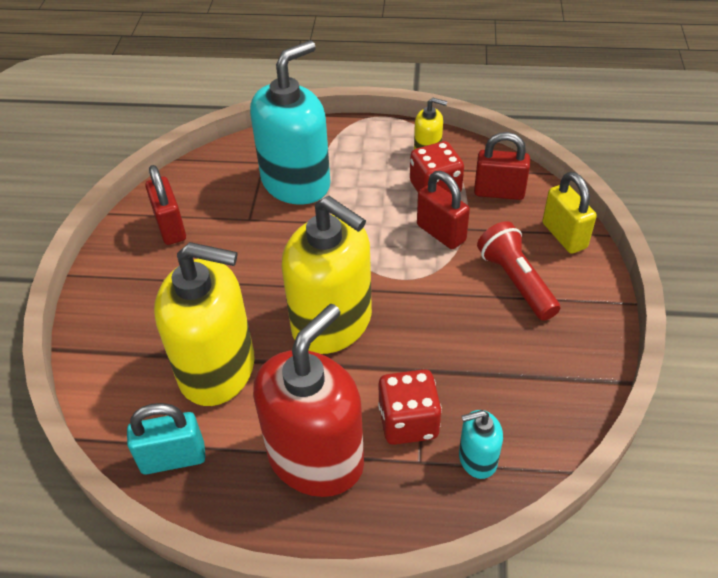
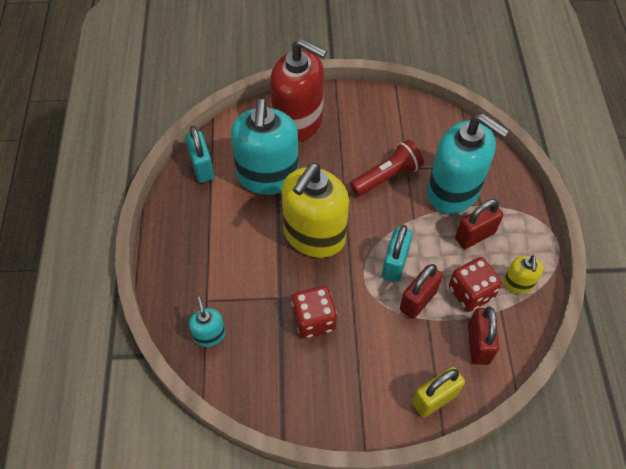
camera: 80 degrees right, 10 degrees up
red padlock [145,165,186,245] -> red padlock moved to [455,199,503,249]
yellow soap dispenser [154,242,254,406] -> turquoise soap dispenser [231,99,299,195]
red soap dispenser [253,304,364,497] -> red soap dispenser moved to [270,38,327,142]
red dice [378,369,442,445] -> red dice moved to [292,286,337,338]
red flashlight [477,221,560,321] -> red flashlight moved to [350,140,424,196]
none -> turquoise padlock [382,225,413,283]

